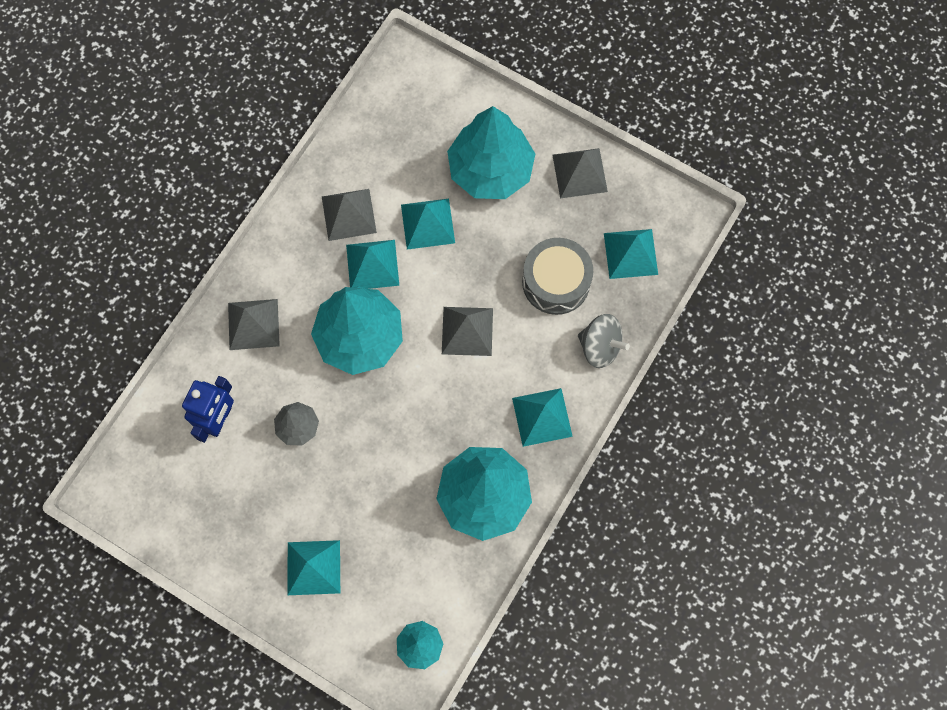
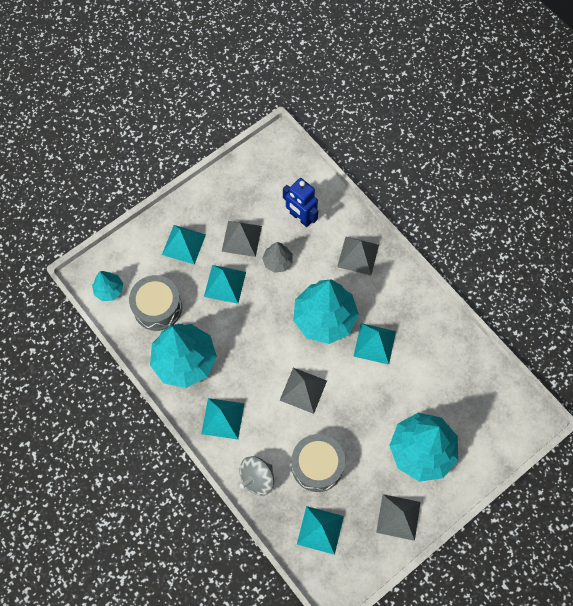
camera: 110 degrees right, 5 degrees down
grey pyramid [322,189,377,241] -> grey pyramid moved to [222,221,262,257]
turquoise pyramid [401,199,455,250] -> turquoise pyramid moved to [204,265,246,304]
none -> grey drum [129,275,182,331]

